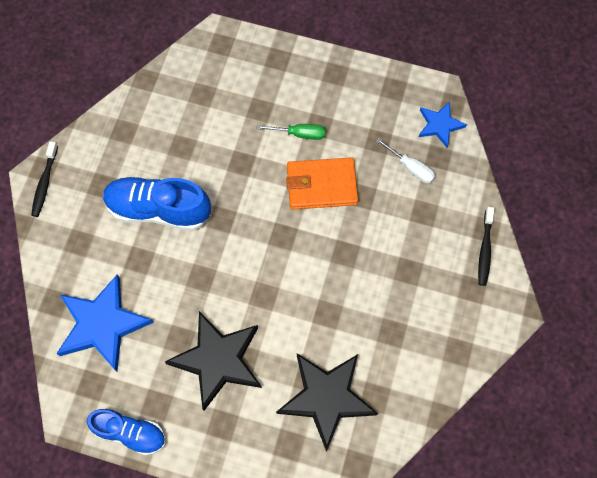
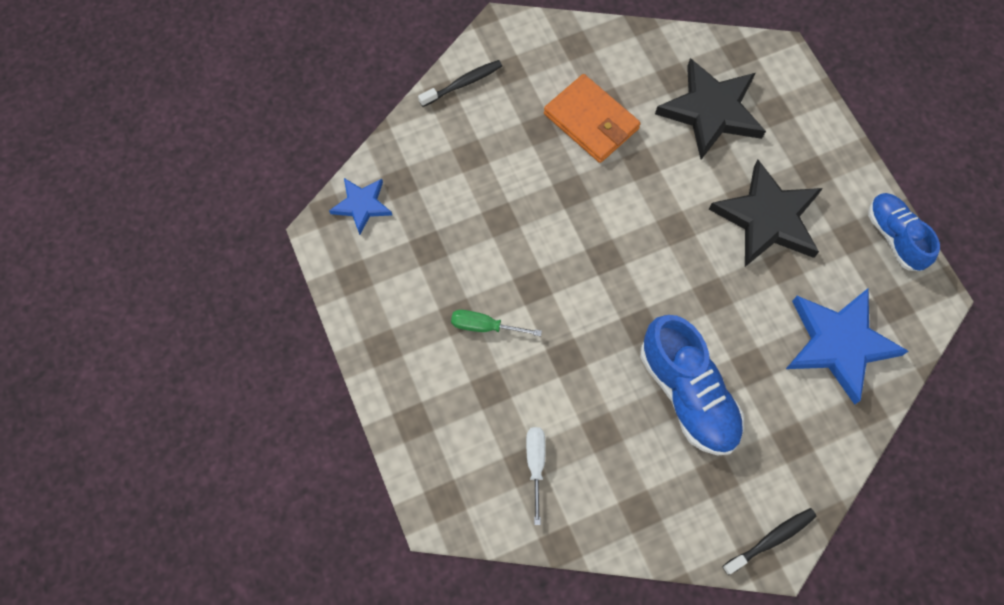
camera: 130 degrees left, 0 degrees up
green screwdriver [257,124,325,140] -> green screwdriver turned 45 degrees counterclockwise [451,310,542,336]
orange wallet [286,157,358,210] -> orange wallet moved to [544,74,641,163]
white screwdriver [376,138,435,183] -> white screwdriver moved to [526,427,546,525]

